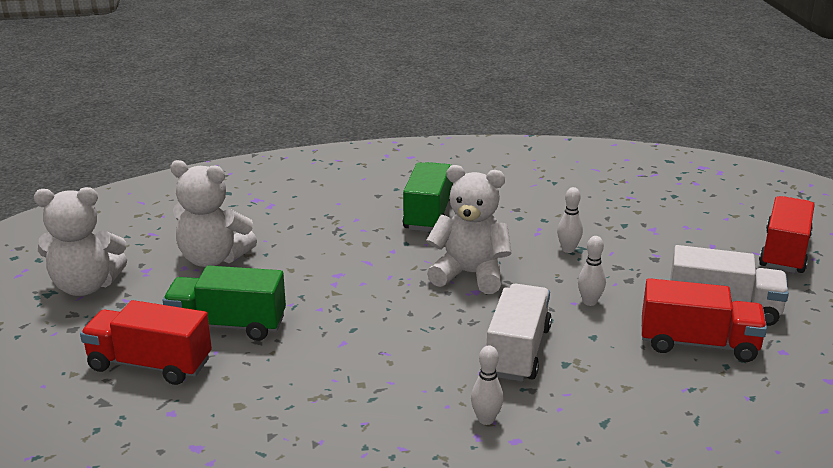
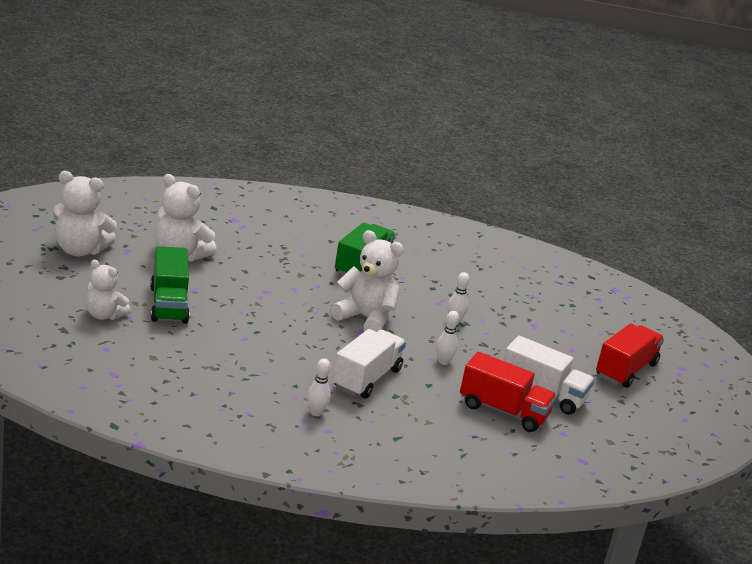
camera: 10 degrees right, 0 degrees up
red truck [80,300,212,385] -> white teddy bear [86,260,131,320]
green truck [163,266,286,341] -> green truck turned 120 degrees counterclockwise [150,246,190,323]

